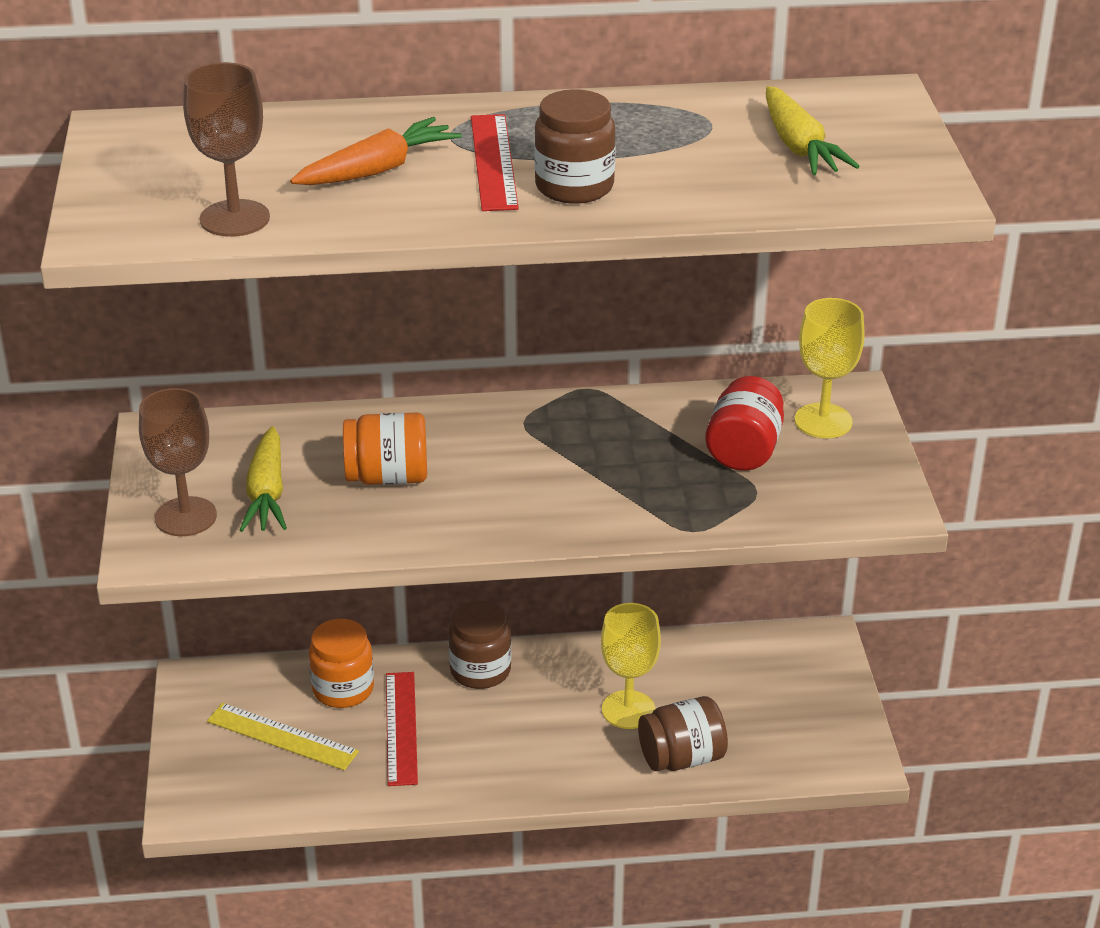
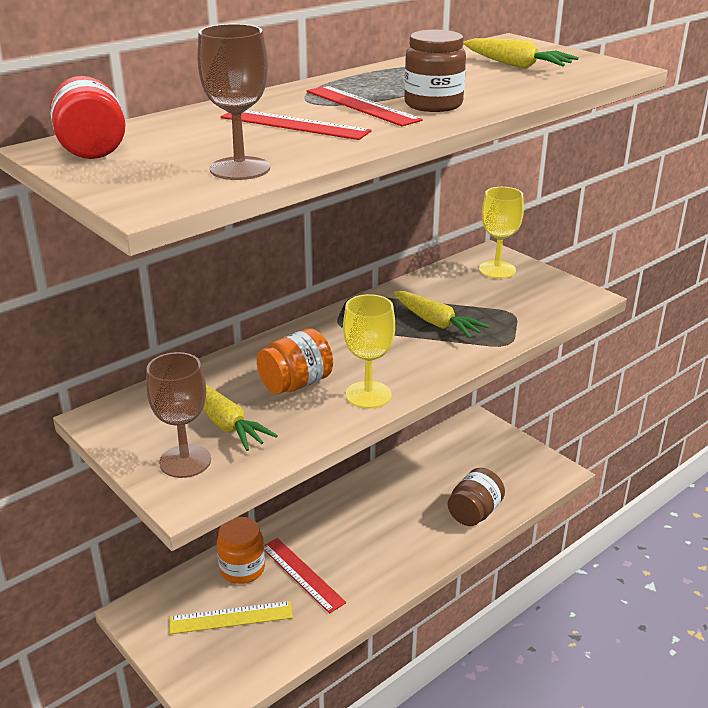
camera: 35 degrees left, 5 degrees down
orange carrot [290,117,462,185] -> red ruler [221,110,371,140]
brown jar [448,600,511,689] -> none
yellow goblet [601,603,661,729] -> yellow goblet moved to [343,294,395,409]
red jar [705,376,784,471] -> red jar moved to [50,76,126,159]
none -> yellow carrot [394,291,490,339]

